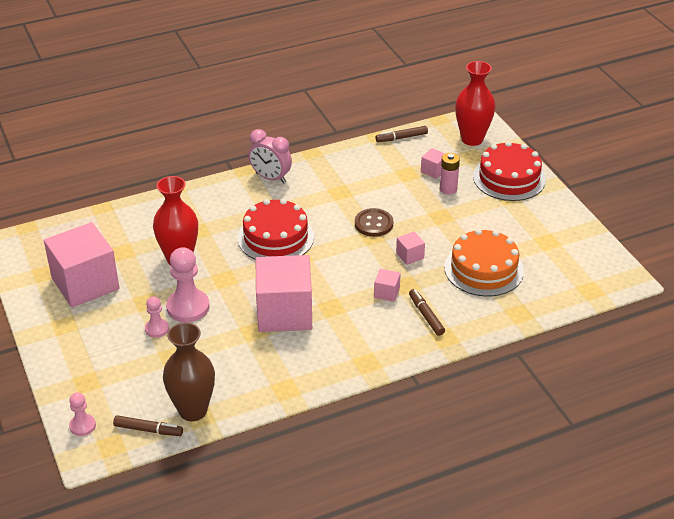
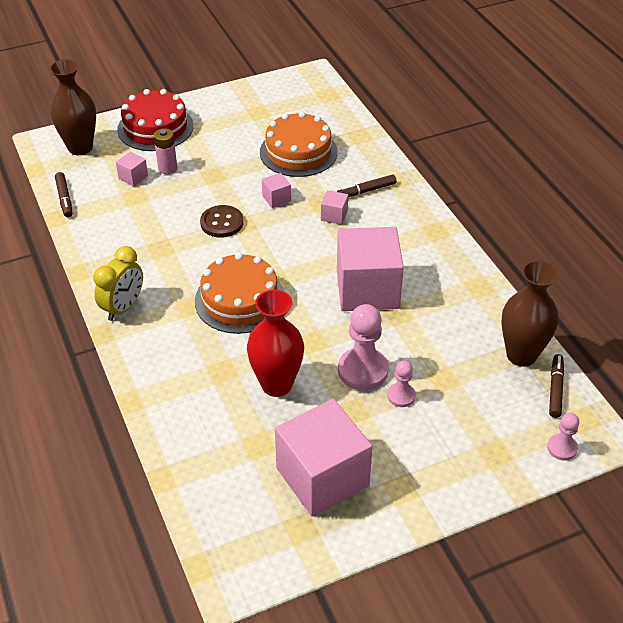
camera: 90 degrees left, 5 degrees up
red cake [238,198,314,260] -> orange cake [195,253,284,334]
pink clock [248,129,292,183] -> yellow clock [93,246,143,321]
red vase [455,61,495,146] -> brown vase [49,59,96,155]

